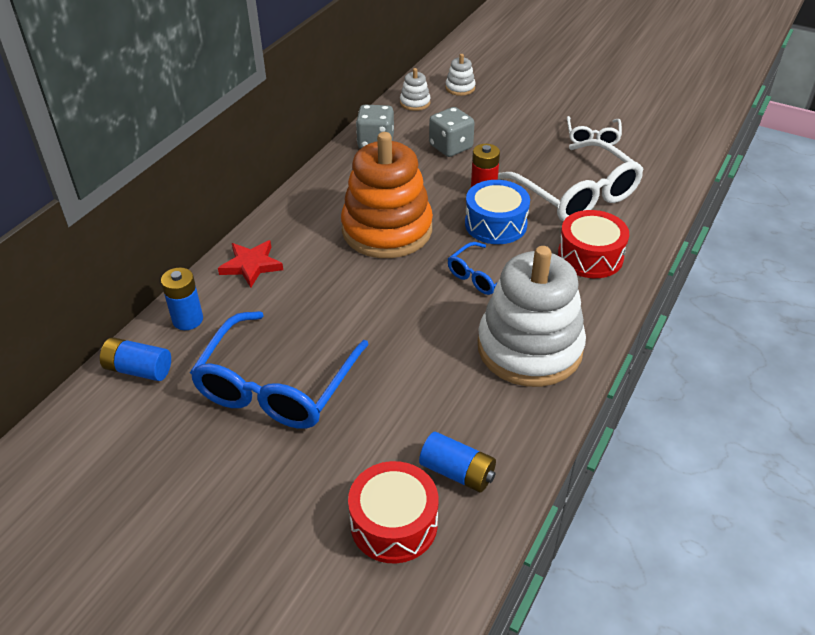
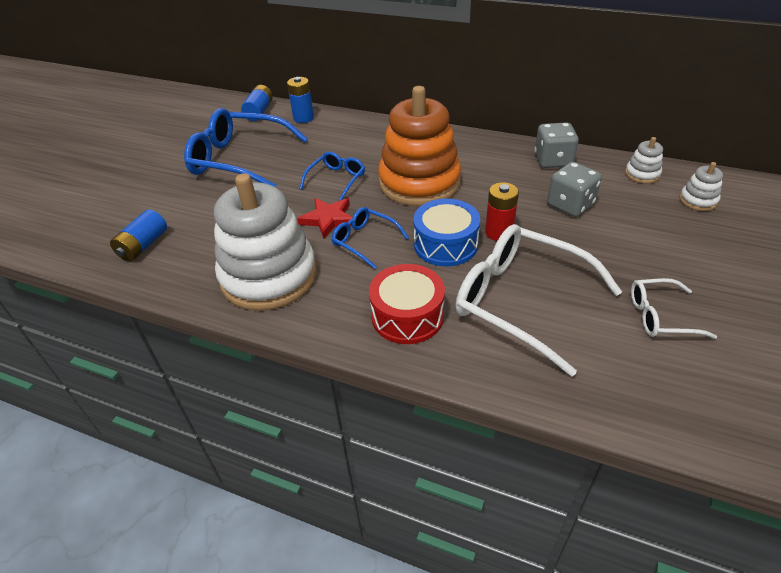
camera: 85 degrees right, 0 degrees up
red star [218,240,283,288] -> red star moved to [297,198,353,239]
red drum [348,461,438,563] -> none
white glasses [498,139,643,221] -> white glasses turned 75 degrees clockwise [455,224,622,377]
none -> blue glasses [300,152,365,201]

